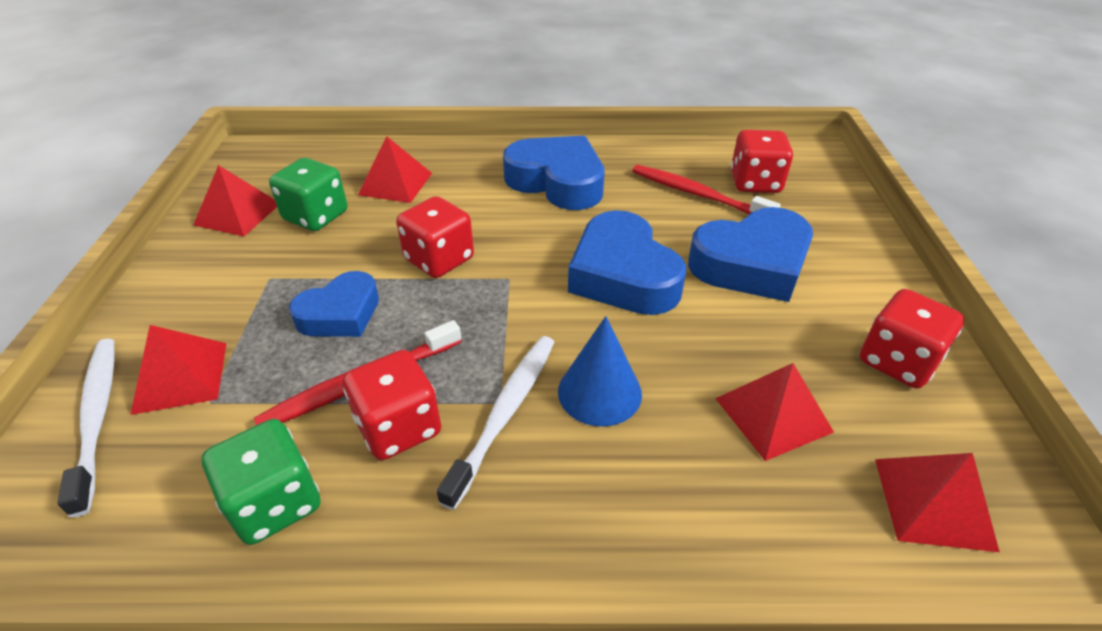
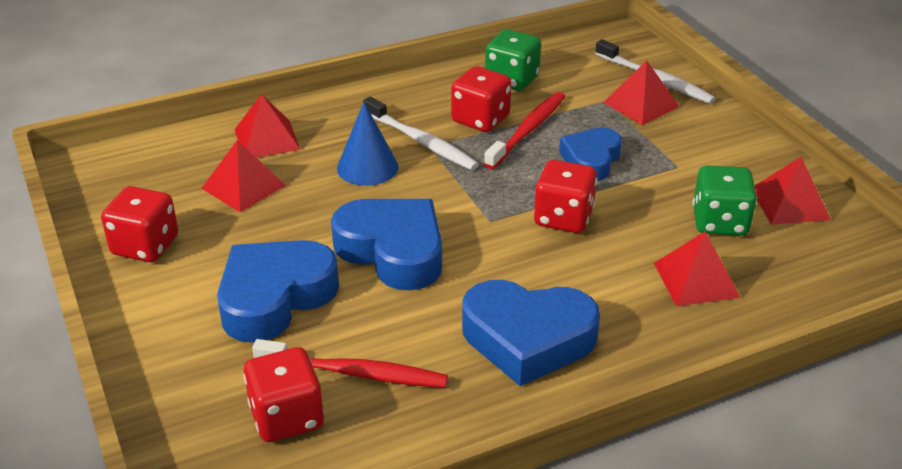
camera: 155 degrees right, 5 degrees down
white toothbrush [437,336,554,510] -> white toothbrush turned 45 degrees counterclockwise [363,97,479,170]
red pyramid [875,453,1000,552] -> red pyramid moved to [235,94,301,158]

